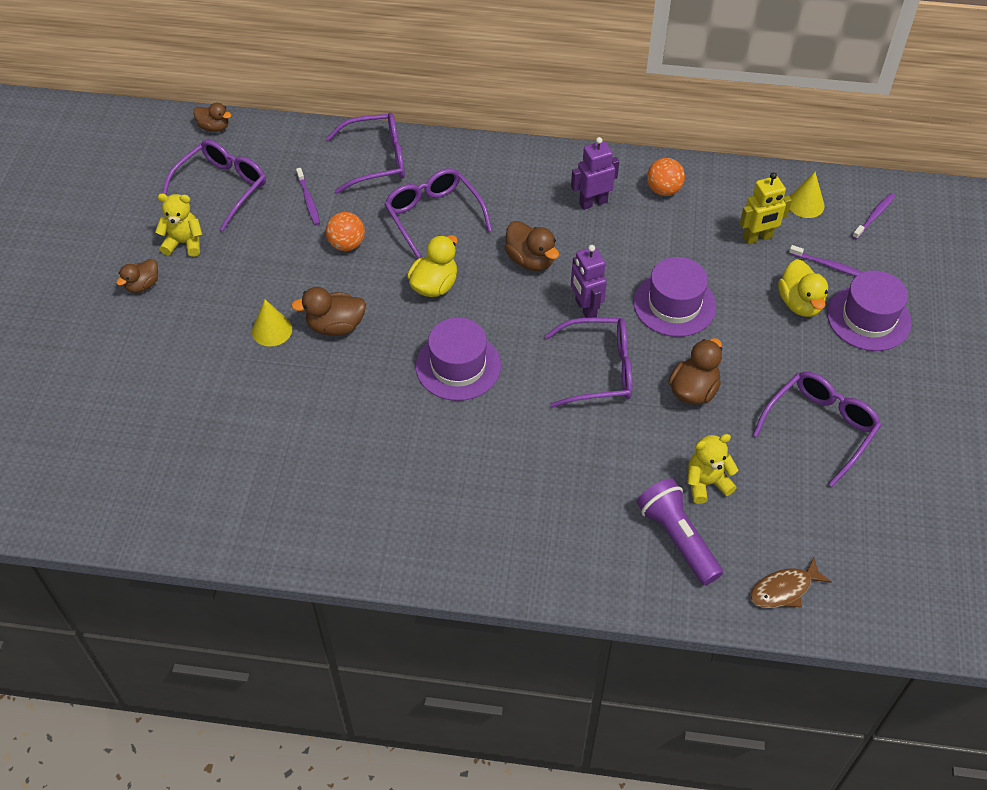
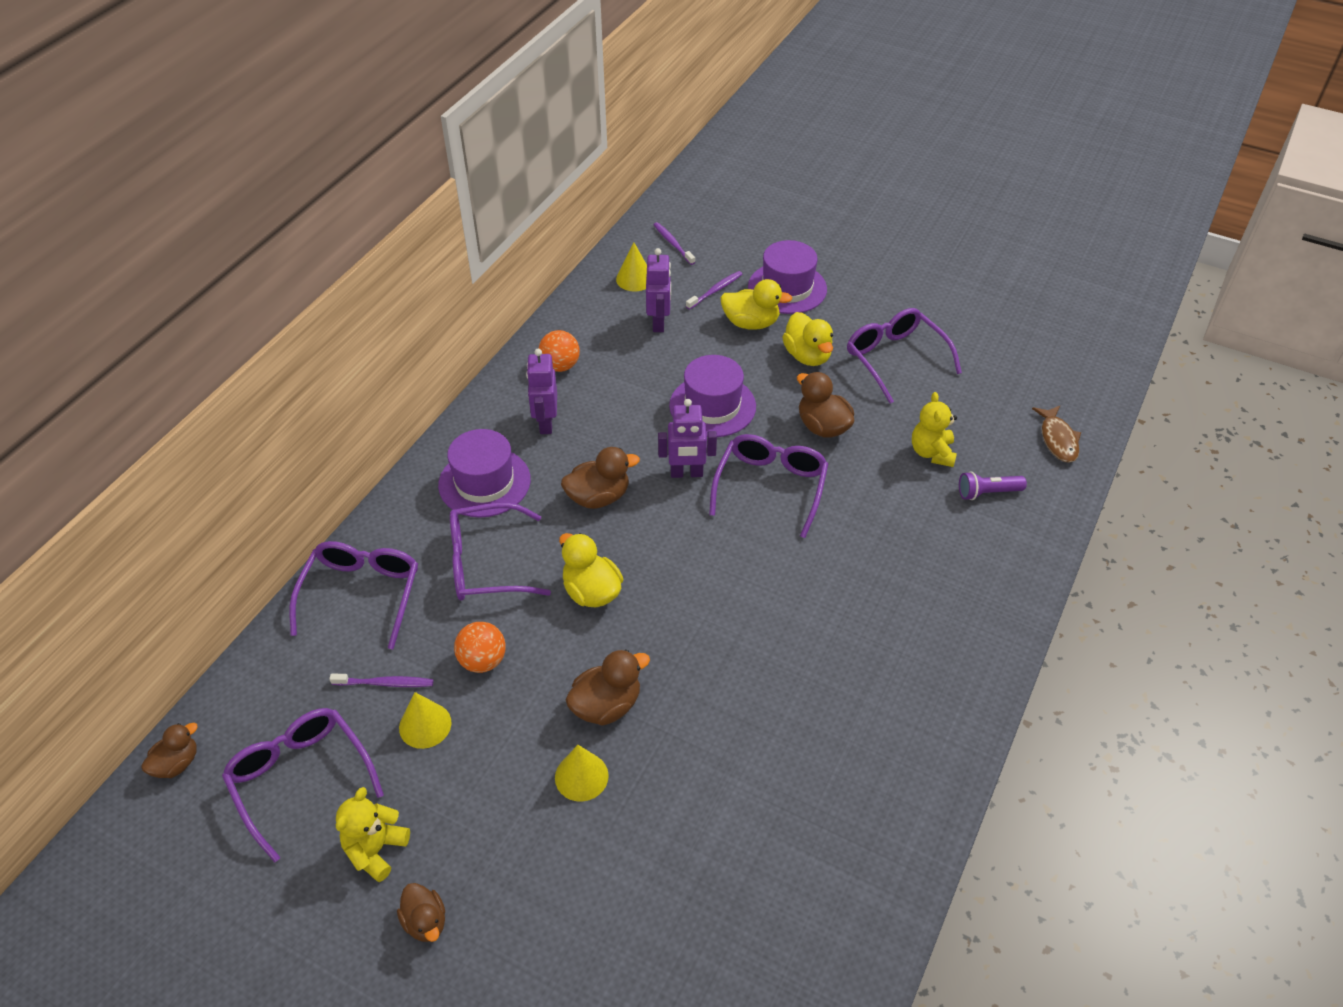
camera: 70 degrees left, 5 degrees down
brown duck [291,287,366,336] -> brown duck turned 135 degrees counterclockwise [566,649,650,726]
purple hat [416,317,501,401] -> purple hat moved to [438,429,531,518]
purple flashlight [637,478,723,585] -> purple flashlight [959,471,1027,500], size x0.61
yellow robot [740,172,792,244] -> purple robot [646,248,671,332]
none -> yellow cone [399,692,451,749]
none -> yellow duck [782,312,833,366]

